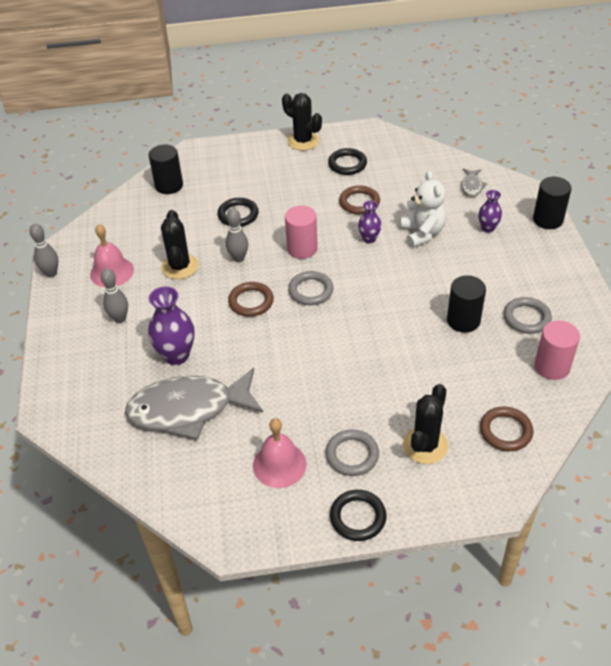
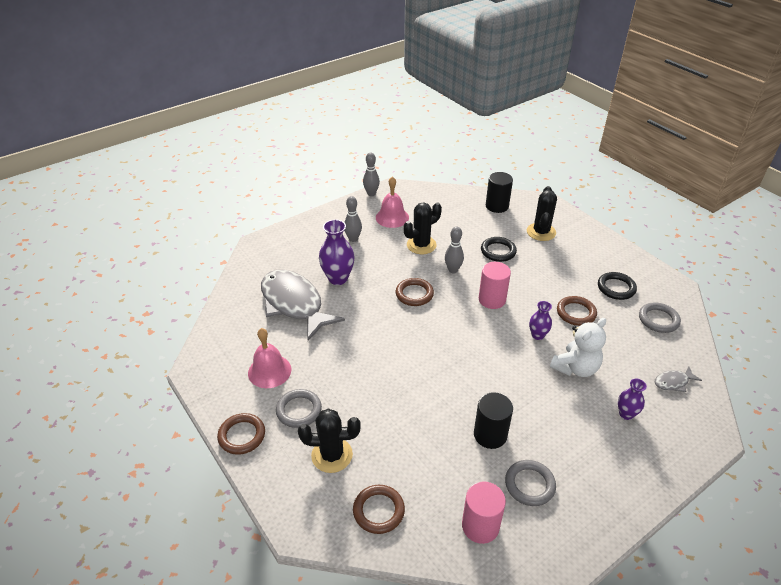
camera: 60 degrees right, 5 degrees down
black cactus [282,93,322,150] -> black cactus moved to [527,186,557,241]
grey ring [288,271,334,305] -> grey ring moved to [639,303,681,333]
black ring [330,490,386,541] -> brown ring [217,413,265,455]
black cylinder [533,177,572,229] -> none

